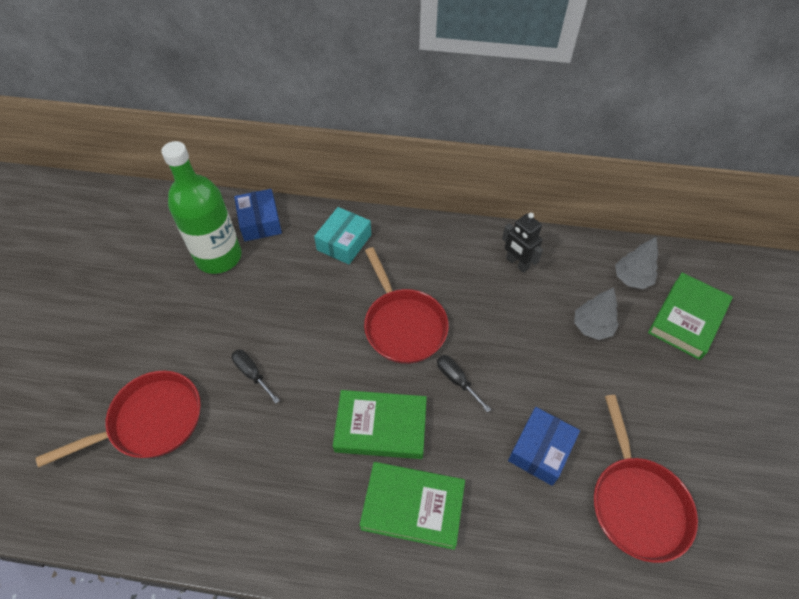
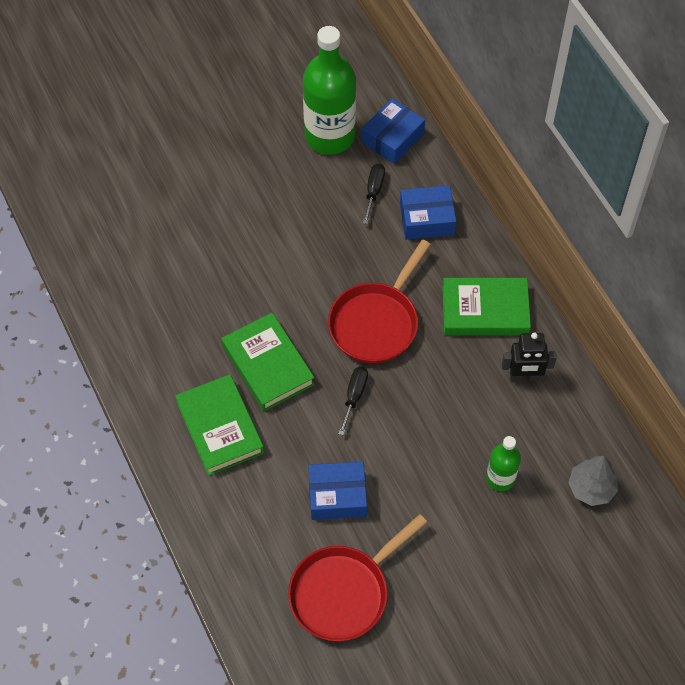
camera: 55 degrees right, 5 degrees up
red pan [36,370,201,468] -> none
black screwdriver [232,350,280,403] -> black screwdriver moved to [363,164,385,224]
turquoise box [314,207,371,265] -> blue box [400,185,456,240]
black robot [502,213,543,273] -> black robot turned 105 degrees counterclockwise [502,333,557,381]
grey tree [574,288,619,340] -> green bottle [486,436,521,491]
green book [648,273,733,360] -> green book moved to [442,278,531,335]

